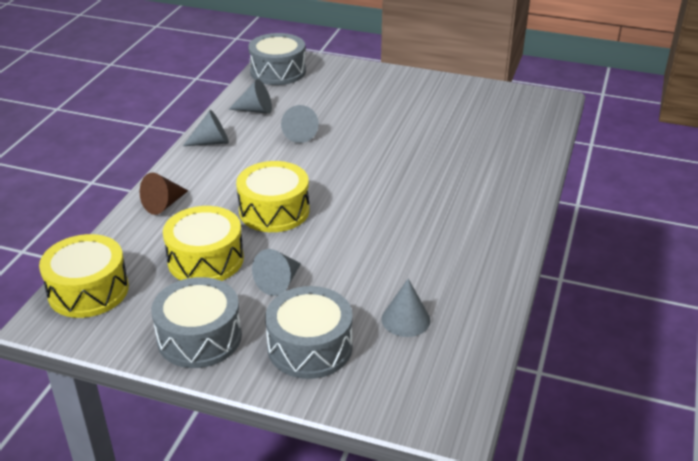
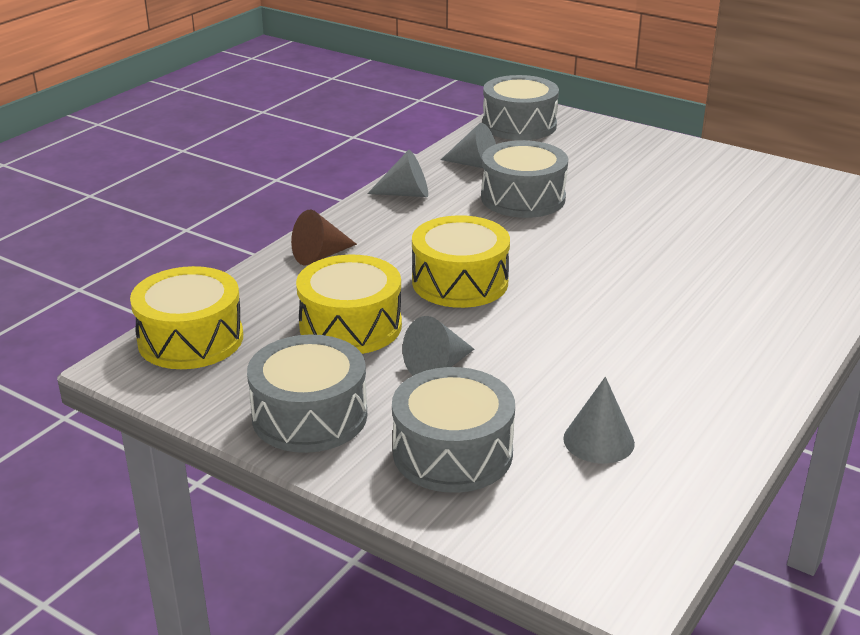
camera: 15 degrees right, 5 degrees down
grey cone [281,105,319,143] -> grey drum [481,140,568,218]

